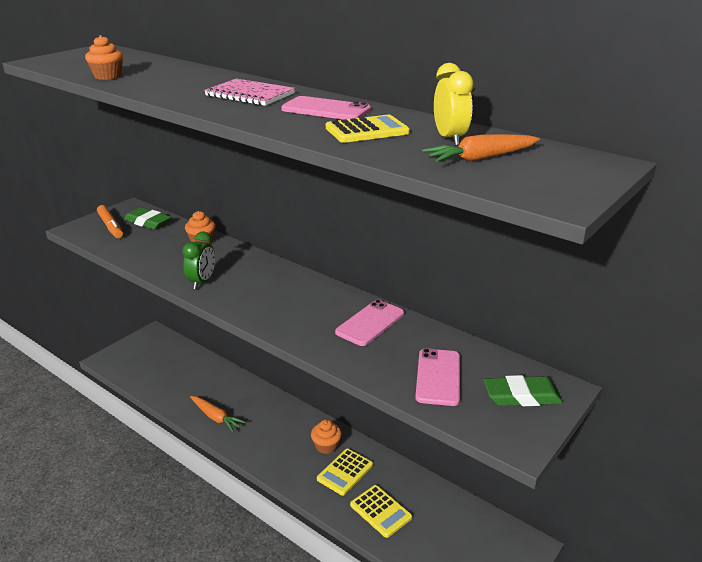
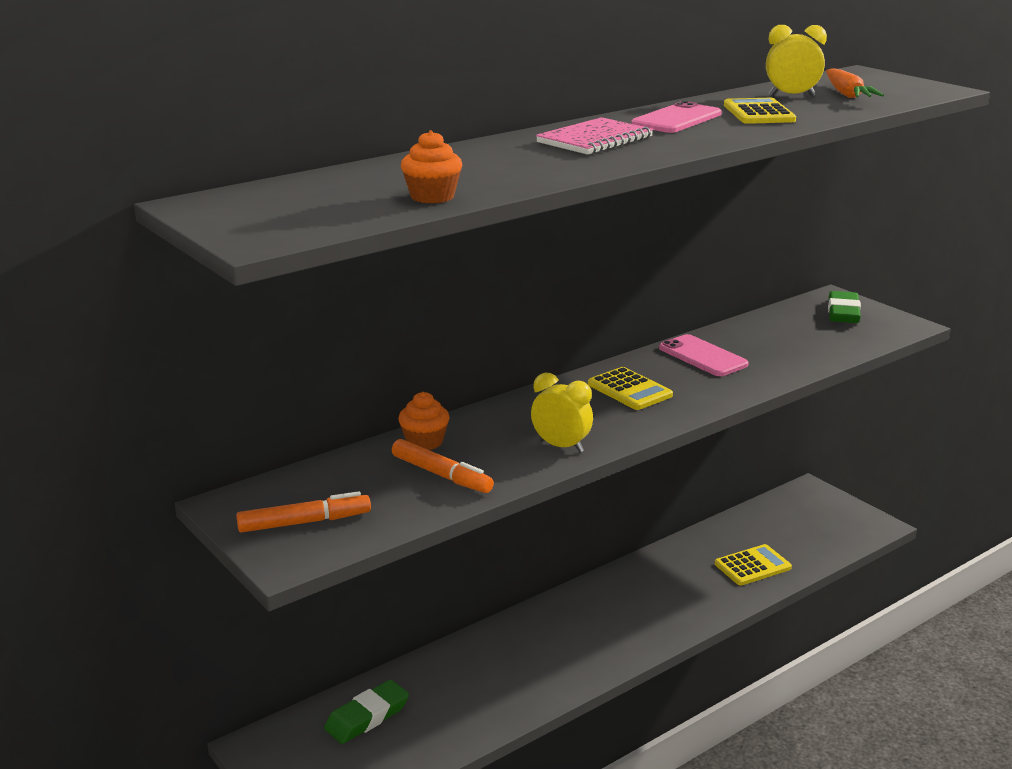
camera: 75 degrees left, 5 degrees down
green eraser [124,207,171,230] -> green eraser moved to [324,680,409,744]
green clock [182,232,215,289] -> yellow clock [531,373,593,453]
orange carrot [190,396,246,432] -> none
orange cupcake [311,420,342,454] -> none
yellow calculator [317,449,373,496] -> yellow calculator moved to [588,367,673,410]
pink phone [415,348,460,406] -> none
none -> orange marker [392,439,494,493]

